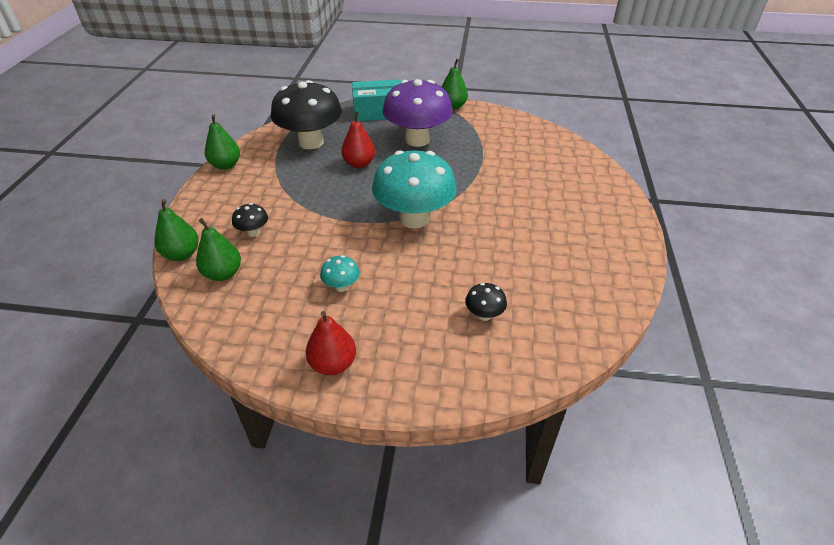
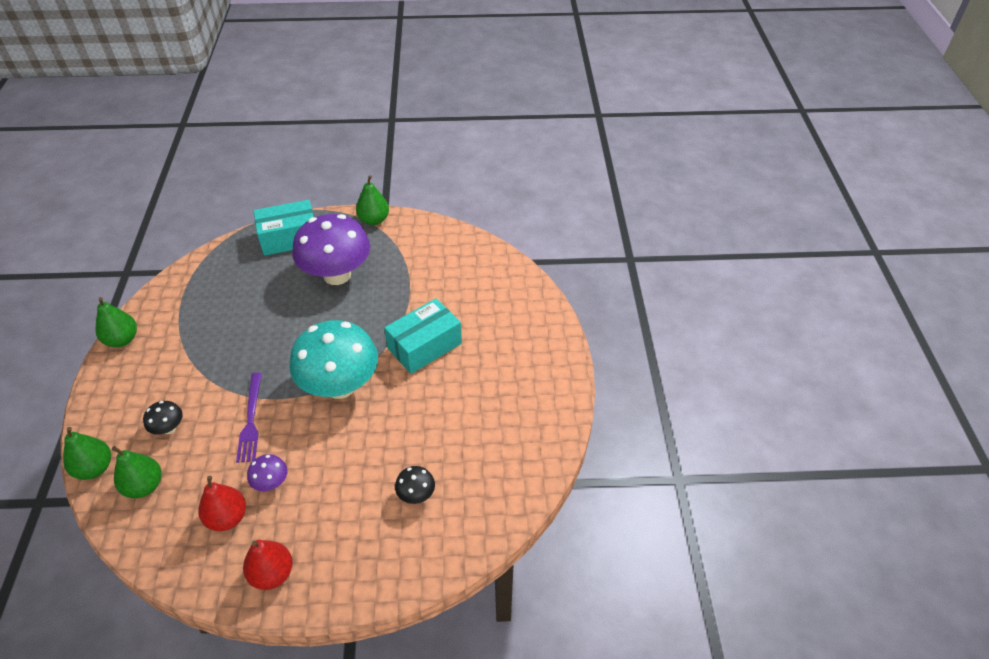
camera: 10 degrees left, 5 degrees up
black mushroom [271,80,342,149] -> none
turquoise mushroom [320,255,360,292] -> purple mushroom [247,454,288,491]
red pear [341,112,375,168] -> red pear moved to [199,476,246,531]
none -> purple fork [236,373,262,463]
none -> turquoise box [384,298,462,374]

